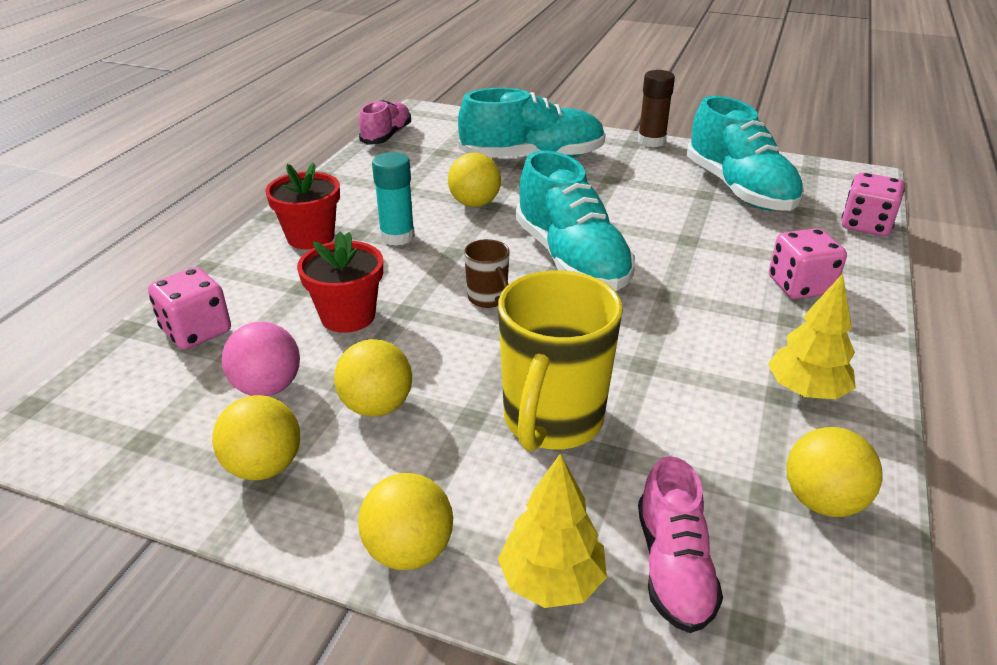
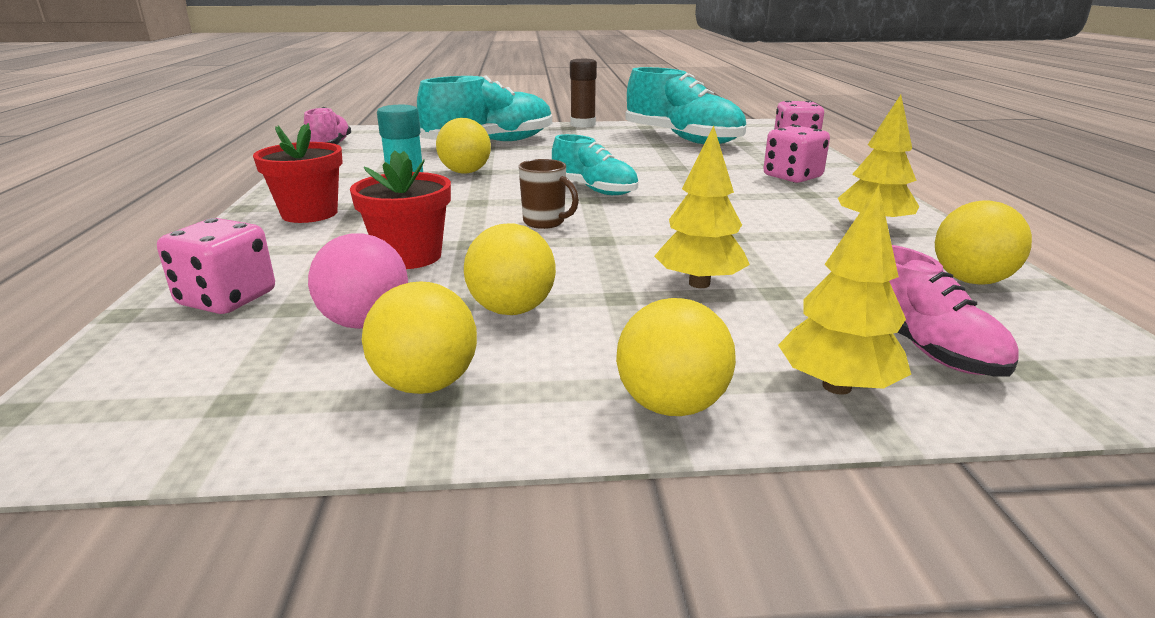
camera: 25 degrees left, 10 degrees down
yellow mug [498,270,623,452] -> yellow tree [654,126,750,288]
turquoise shoe [516,150,635,291] -> turquoise shoe [552,134,638,195], size x0.59

